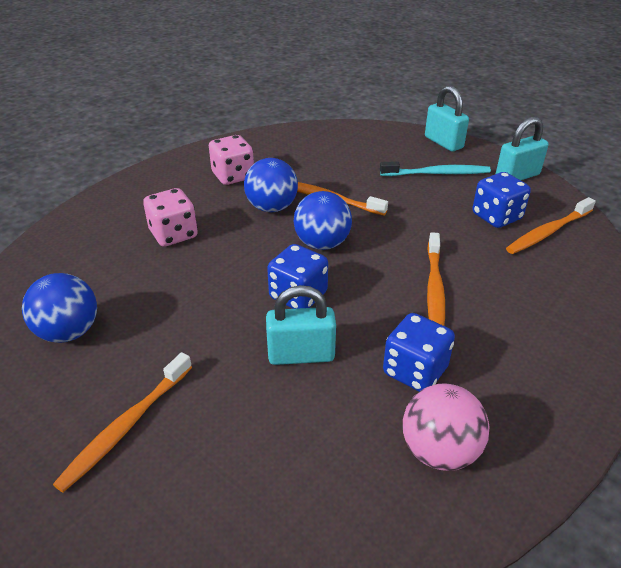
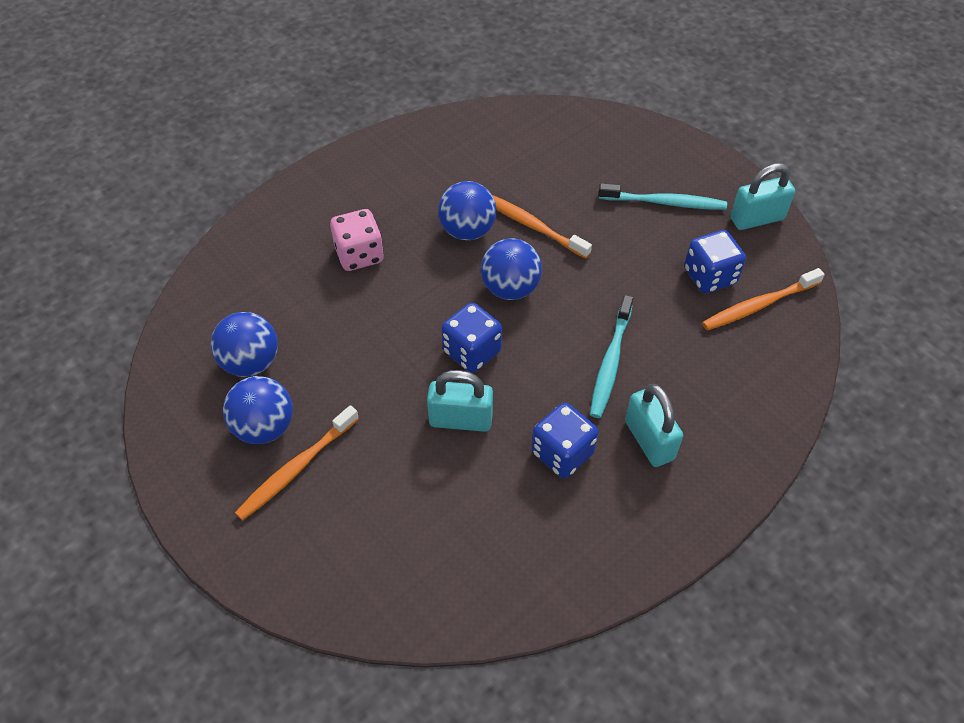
camera: 10 degrees right, 15 degrees up
pink dice [209,135,254,185] -> none
pink ball [403,383,490,471] -> none
turquoise padlock [425,86,469,152] -> turquoise padlock moved to [625,384,683,467]
orange toothbrush [427,232,445,326] -> turquoise toothbrush [590,295,634,418]
none -> blue ball [223,376,293,444]

